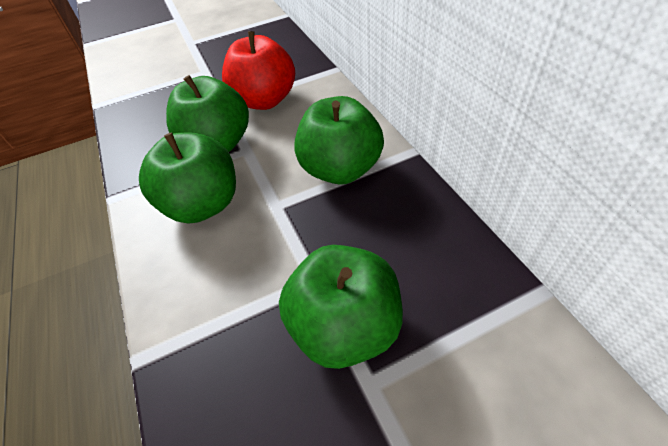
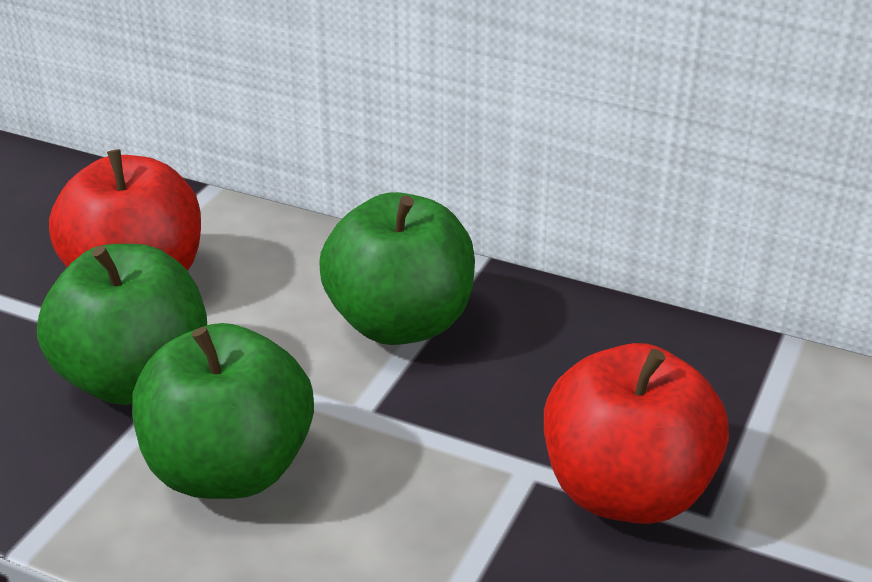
camera: 45 degrees left, 15 degrees down
green apple [279,245,403,369] -> red apple [544,343,729,524]

